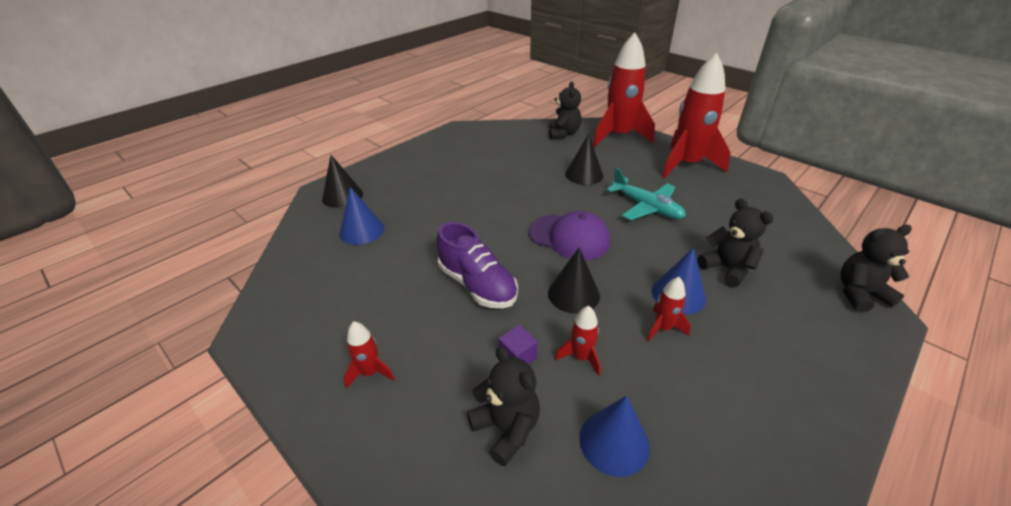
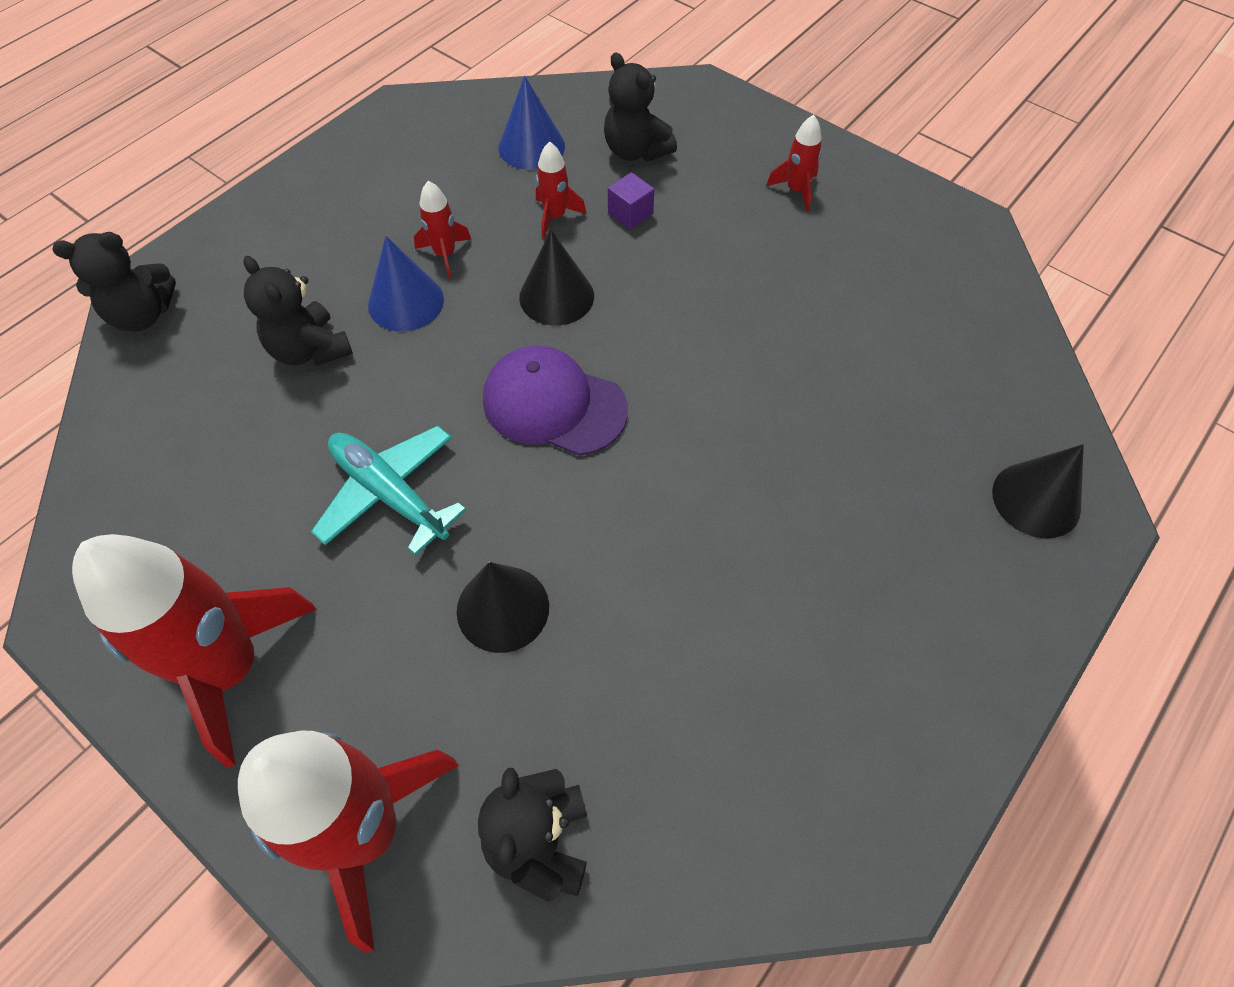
camera: 175 degrees right, 20 degrees up
blue cone [339,187,384,245] -> none
purple shoe [436,222,518,308] -> none

